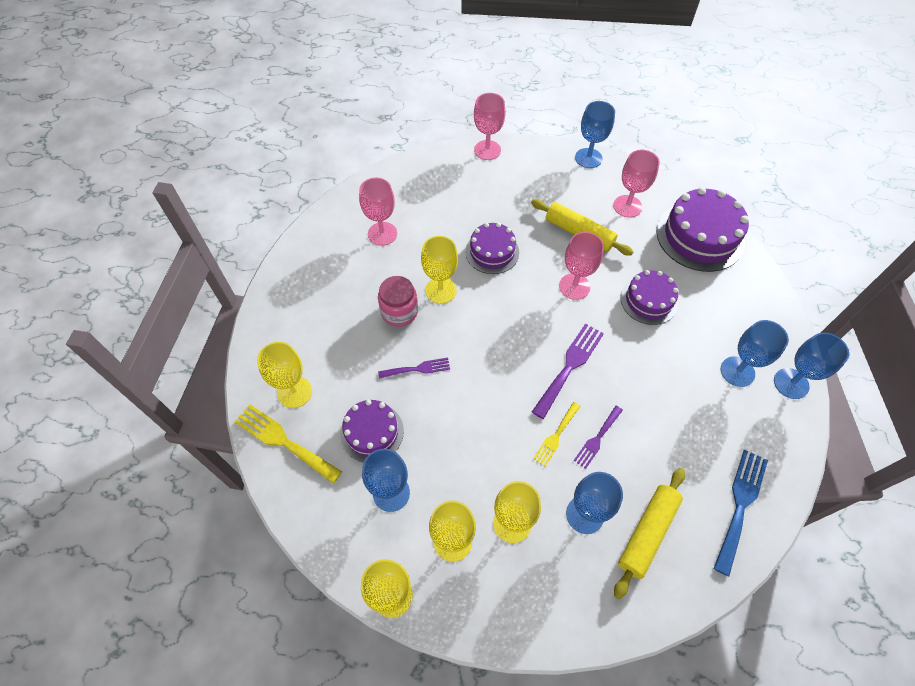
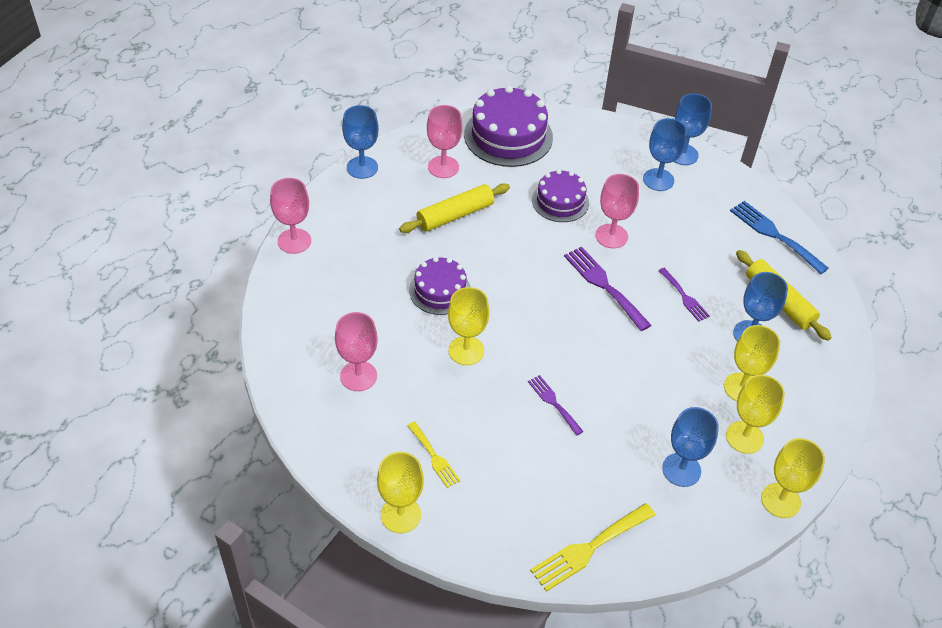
camera: 70 degrees left, 10 degrees down
yellow goblet [257,342,312,408] -> yellow goblet moved to [377,452,424,533]
purple cake [340,400,404,462] -> none
pink jar [378,276,418,327] -> none
purple fork [378,358,450,379] -> purple fork turned 45 degrees counterclockwise [528,375,584,436]
yellow fork [533,402,581,467] -> yellow fork moved to [407,421,460,488]
pink goblet [559,232,604,300] -> pink goblet moved to [595,174,639,248]

